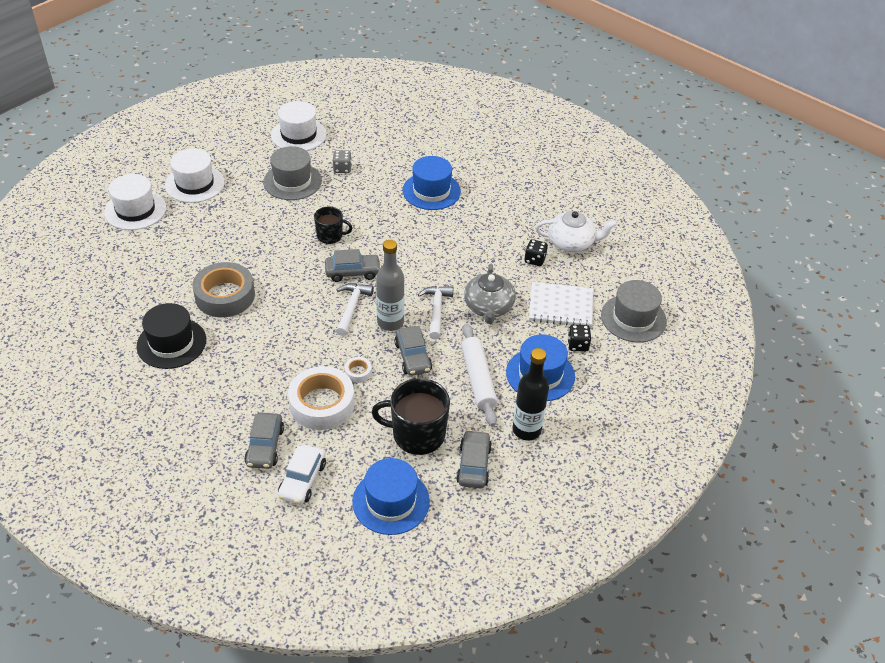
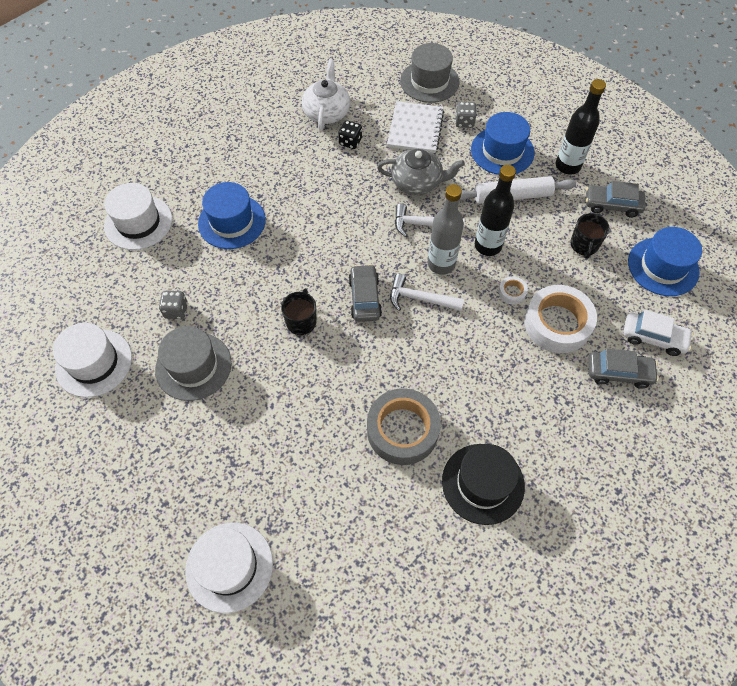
camera: 85 degrees left, 15 degrees up
white hat [165,148,225,203] -> white hat moved to [104,183,172,250]
black mug [371,378,450,455] -> black mug [570,213,610,259], size x0.58
grey car [394,326,432,376] -> black bottle [475,165,516,256]
black dice [567,325,591,352] -> grey dice [455,102,477,128]

